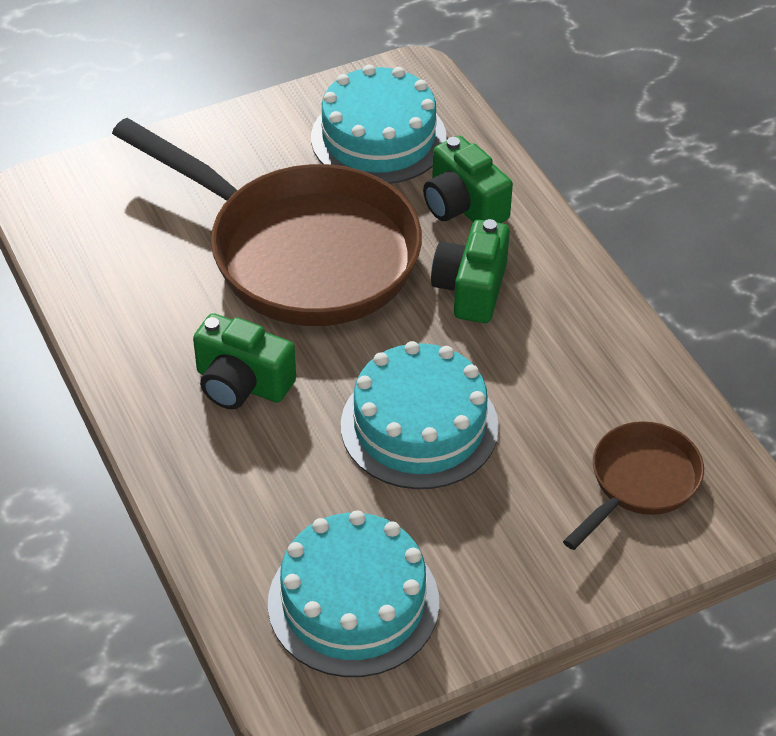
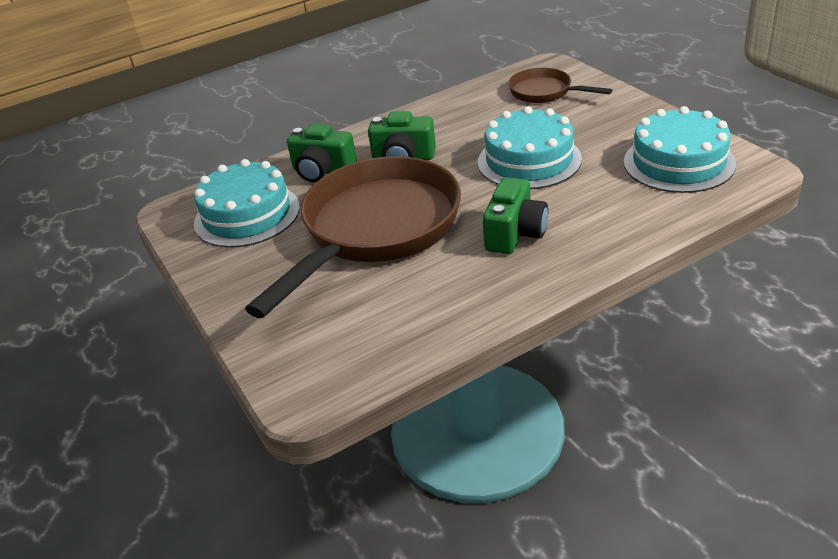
camera: 90 degrees left, 10 degrees down
green camera [423,136,513,223] -> green camera turned 60 degrees clockwise [287,124,357,182]

